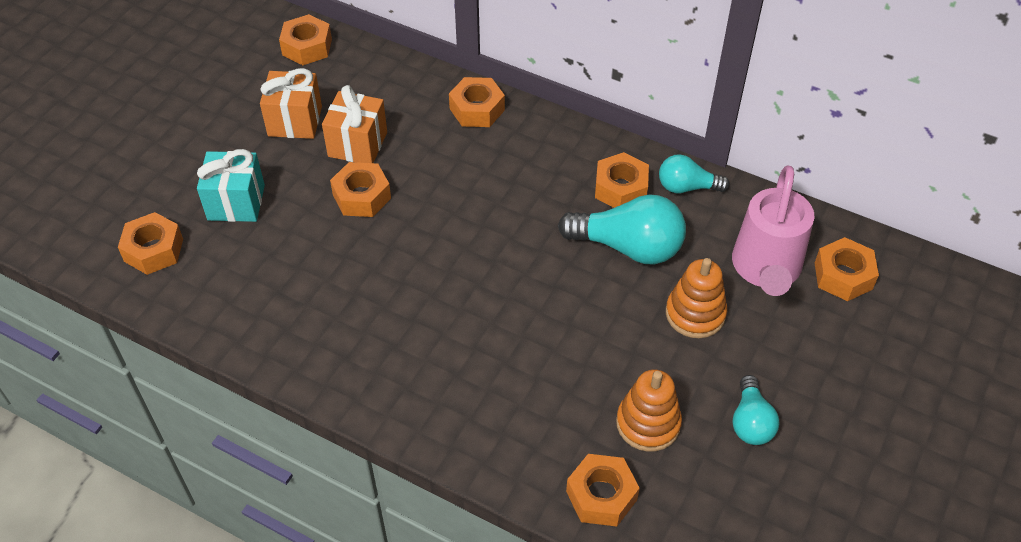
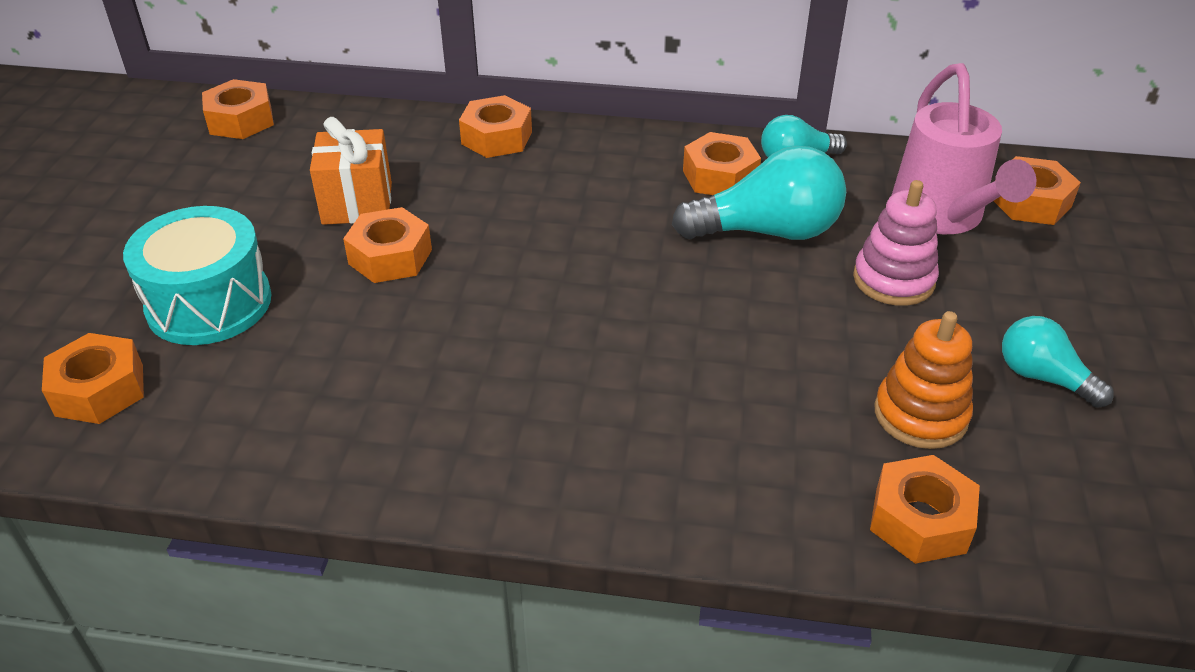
camera: 20 degrees left, 10 degrees down
turquoise gift [197,149,265,222] -> turquoise drum [123,206,272,345]
orange gift [260,68,322,139] -> none
orange stacking toy [666,258,727,338] -> pink stacking toy [853,180,939,306]
turquoise light bulb [733,375,779,445] -> turquoise light bulb turned 150 degrees clockwise [1002,316,1114,408]

